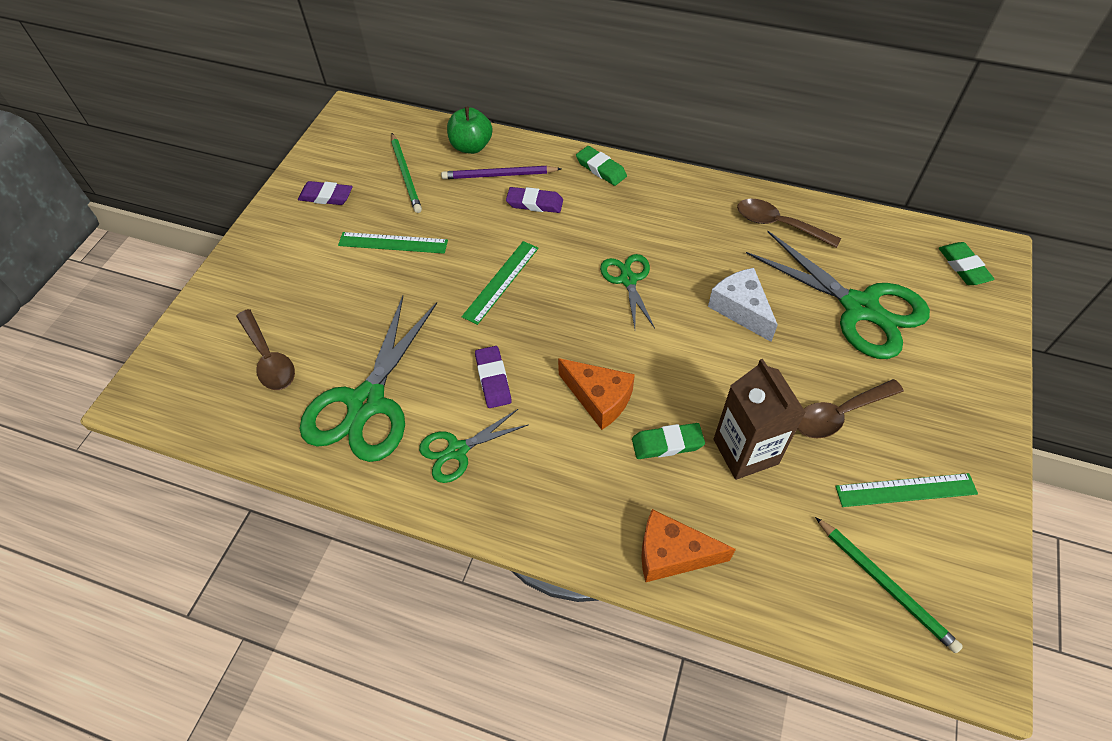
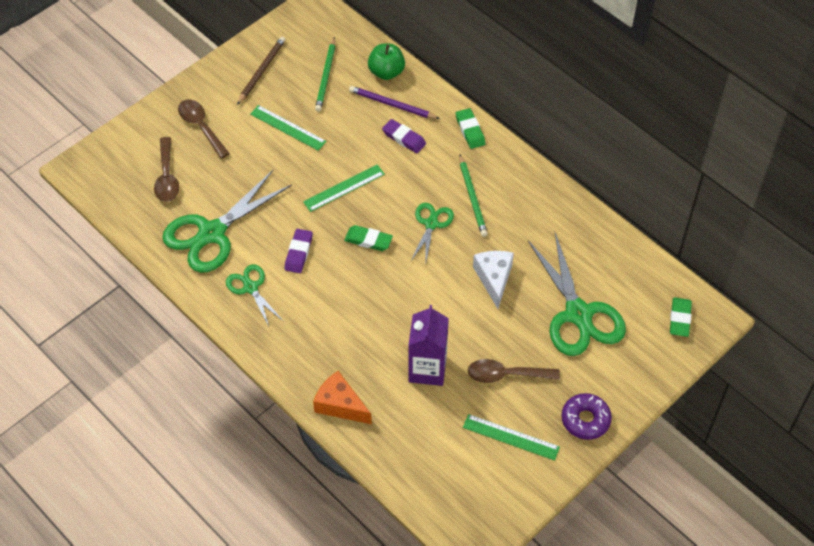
camera: 25 degrees right, 0 degrees up
purple eraser [298,181,353,205] -> brown pencil [237,37,285,105]
green scissors [419,409,529,483] -> green scissors turned 60 degrees clockwise [226,264,283,326]
orange cheese [558,358,635,430] -> none
green eraser [632,423,705,459] -> green eraser moved to [344,225,393,251]
brown carton [714,359,806,480] -> purple carton [408,305,449,386]
brown spoon [737,199,841,248] -> brown spoon moved to [178,100,230,159]
green pencil [815,517,963,653] -> green pencil moved to [459,155,488,237]
none -> purple donut [561,393,612,440]

